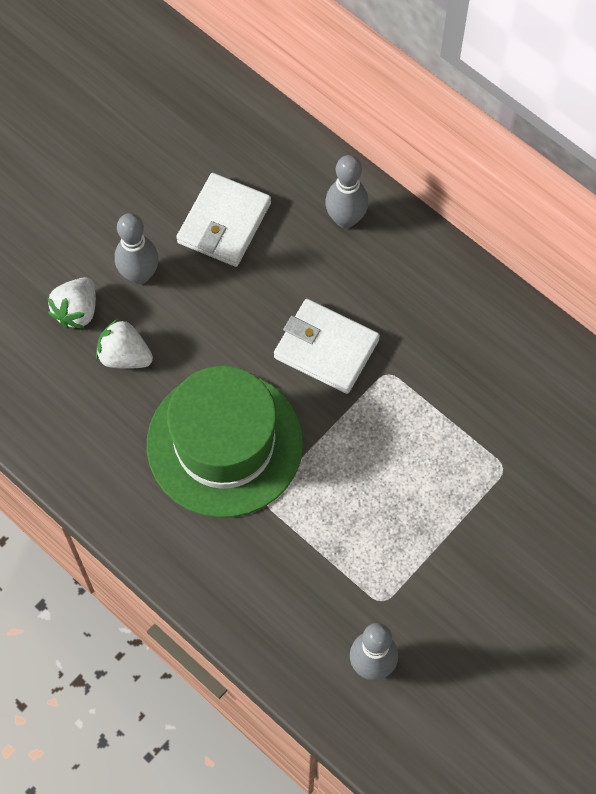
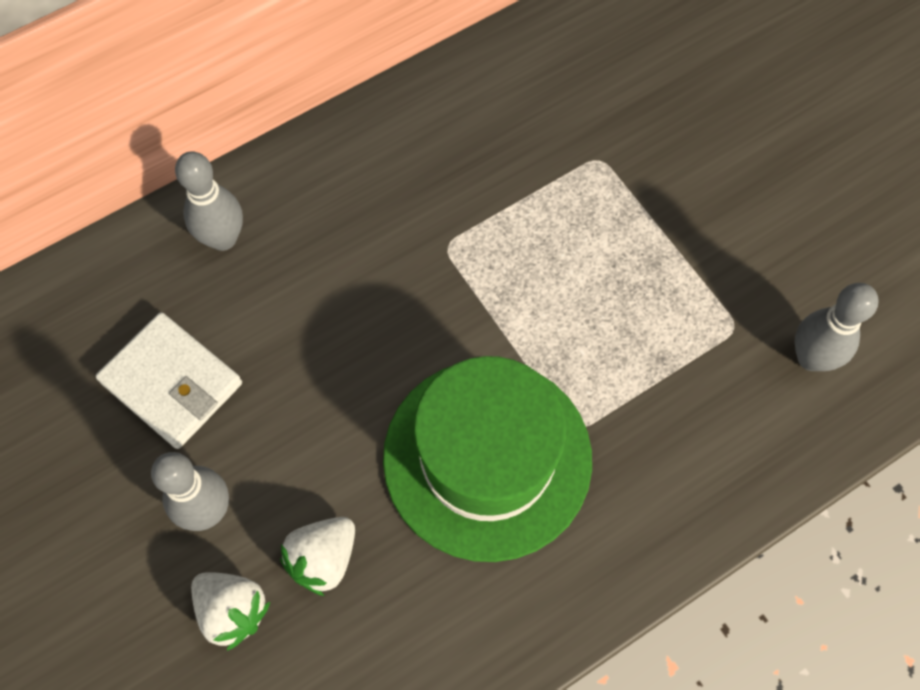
camera: 75 degrees left, 0 degrees up
white wallet [274,299,380,394] -> none

